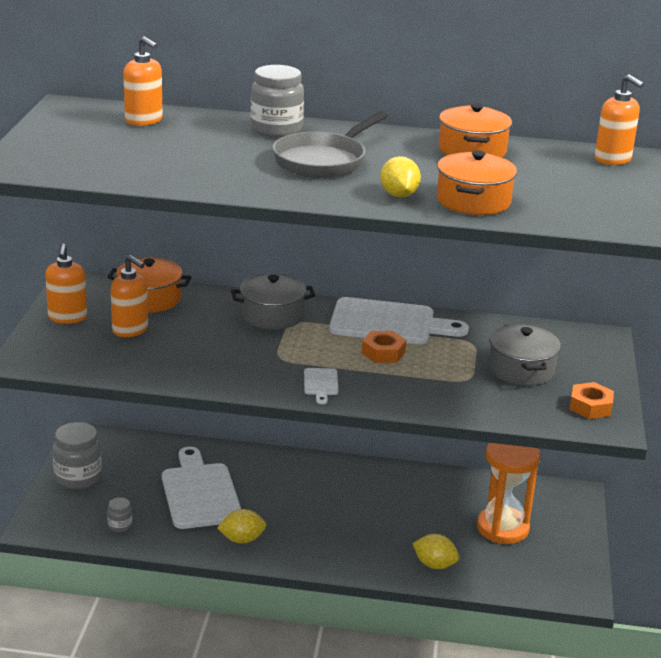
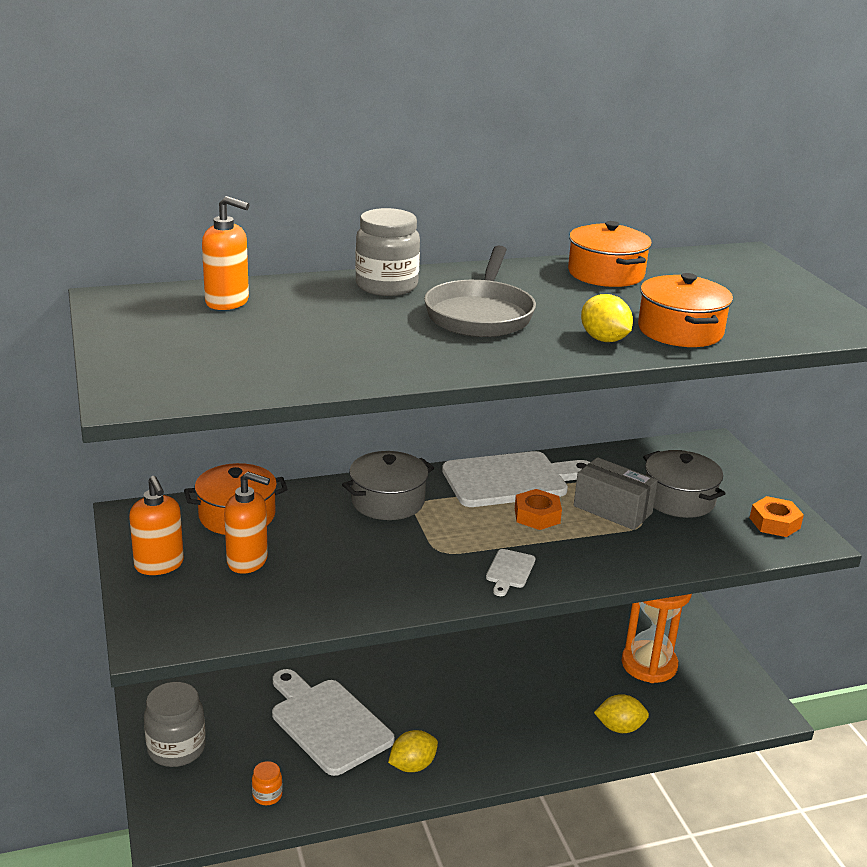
camera: 25 degrees left, 0 degrees up
grey jar [107,497,132,532] -> orange jar [252,761,283,805]
white cutting board [304,368,339,404] -> white cutting board turned 45 degrees clockwise [486,549,535,596]
orange soap dispenser [595,74,644,165] -> none
none -> grey box [574,457,658,530]

